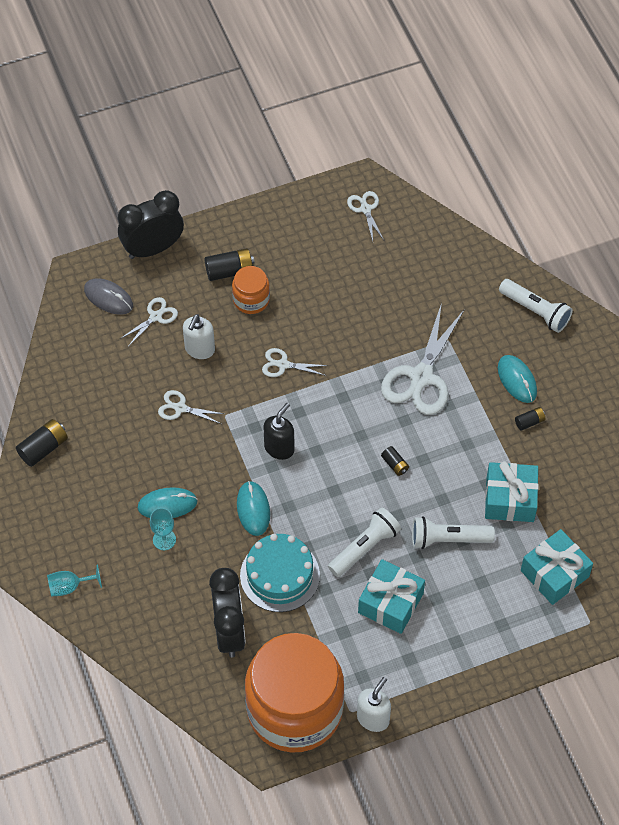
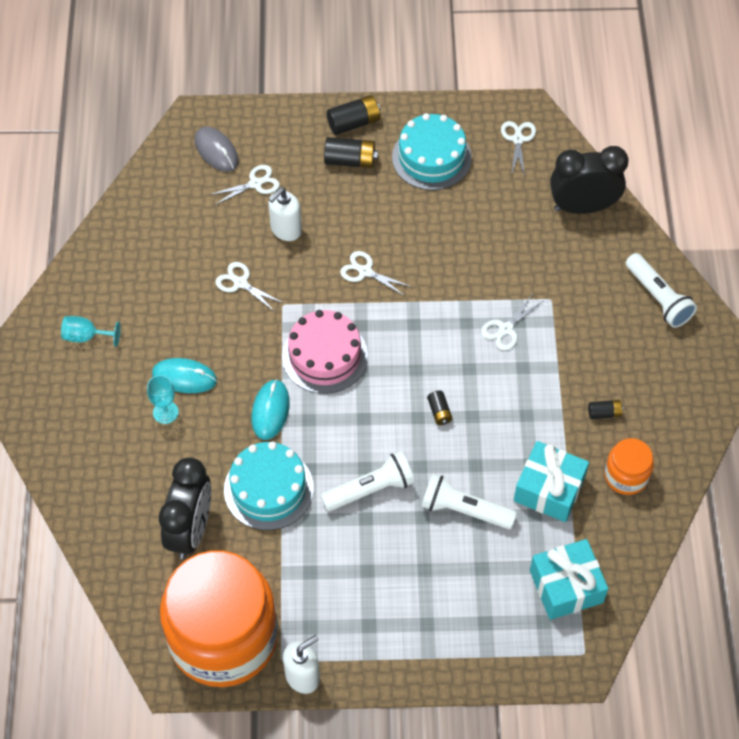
camera: 20 degrees right, 0 degrees up
black battery [16,419,68,467] -> black battery moved to [327,95,380,135]
turquoise goblet [47,564,102,597] -> turquoise goblet moved to [61,316,121,347]
black clock [118,190,184,259] -> black clock moved to [550,146,629,214]
orange jar [232,266,270,314] -> orange jar moved to [604,438,654,495]
black soap dispenser [263,403,295,460] -> pink cake [282,310,368,394]
turquoise gift [358,559,425,634] -> none
white scissors [381,303,465,415] -> white scissors [481,295,543,350], size x0.50
turquoise mouse [498,355,537,403] -> none
none -> turquoise cake [392,113,472,190]

